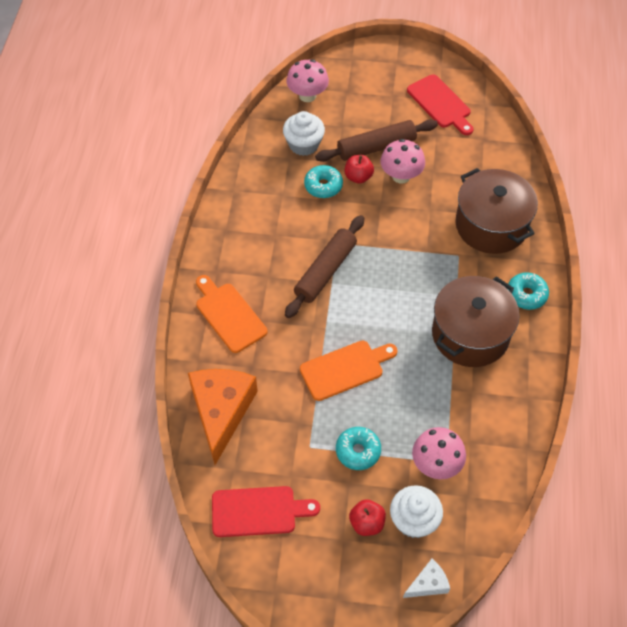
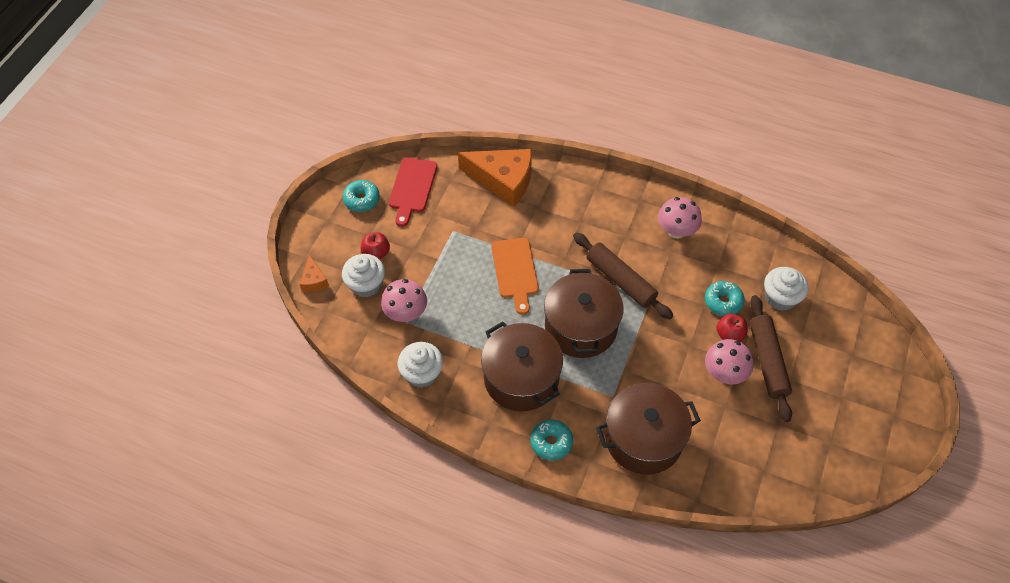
camera: 105 degrees right, 0 degrees up
orange cutting board [196,275,267,353] -> none
pink mushroom [286,59,329,102] -> pink mushroom moved to [658,197,702,239]
turquoise donut [336,427,381,470] -> turquoise donut moved to [343,180,380,212]
white cheese [403,559,450,598] -> orange cheese [300,255,329,292]
red cutting board [407,74,474,135] -> none
none -> white cupcake [398,342,443,388]
none -> brown pot [544,269,623,358]

